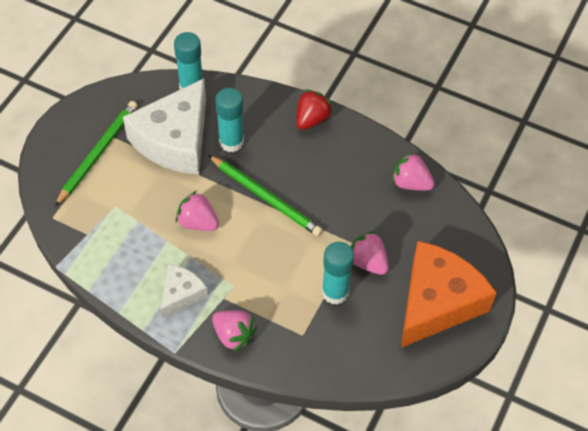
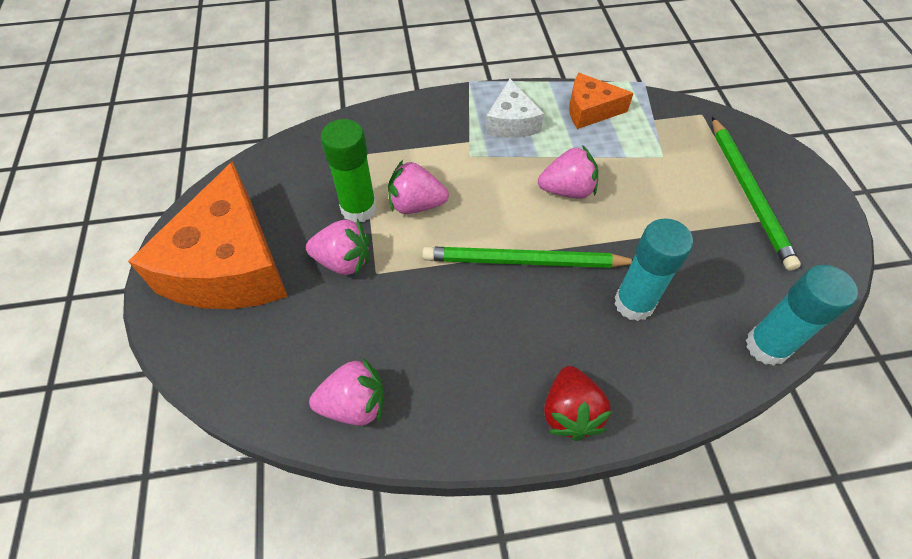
camera: 145 degrees right, 0 degrees up
white cheese [123,79,206,175] -> none
pink strawberry [212,310,257,352] -> pink strawberry moved to [388,160,449,214]
turquoise glue stick [322,242,354,305] -> green glue stick [321,119,377,223]
none -> orange cheese [569,73,634,129]

